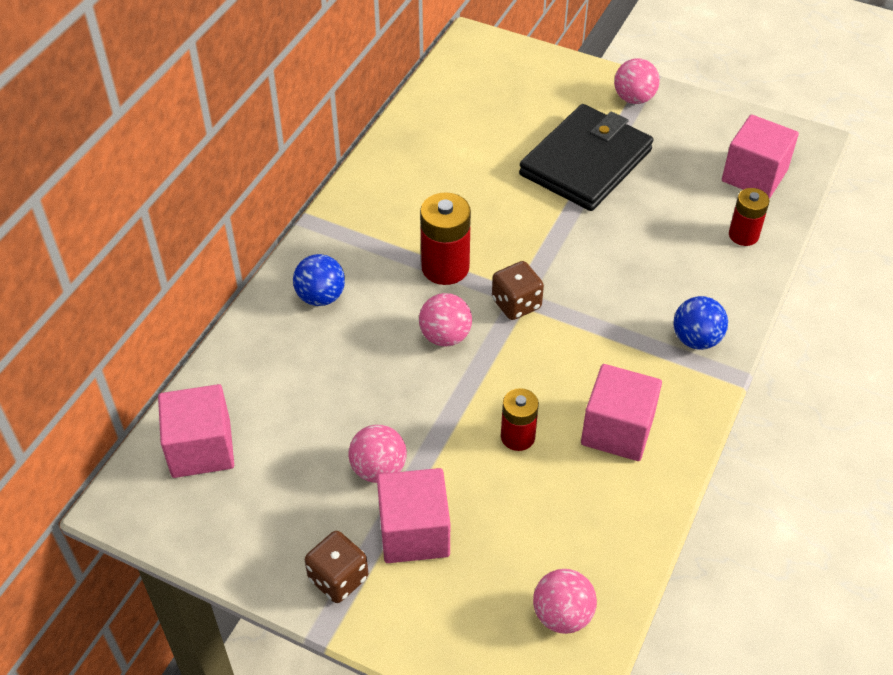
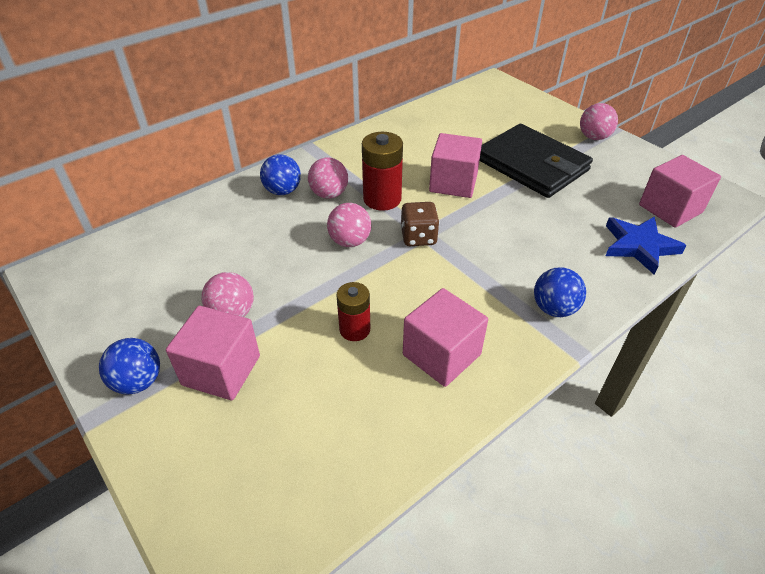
camera: 25 degrees right, 5 degrees down
pink cube [158,384,234,478] -> pink cube moved to [429,133,482,198]
brown dice [305,531,368,603] -> blue ball [99,338,160,395]
black wallet [519,104,654,211] -> black wallet turned 75 degrees clockwise [479,124,593,198]
pink ball [533,569,597,634] -> pink ball moved to [308,157,348,199]
red battery [729,188,770,246] -> blue star [606,216,687,275]

